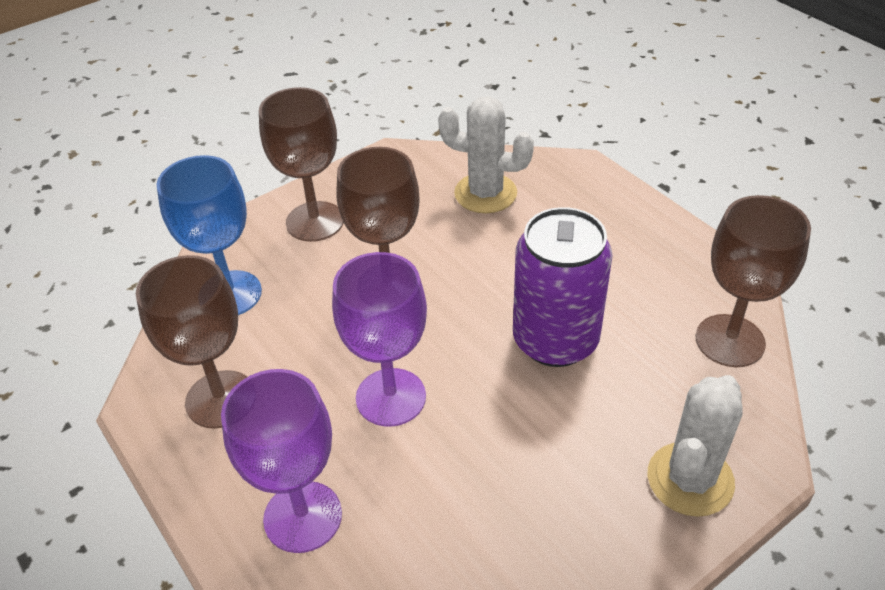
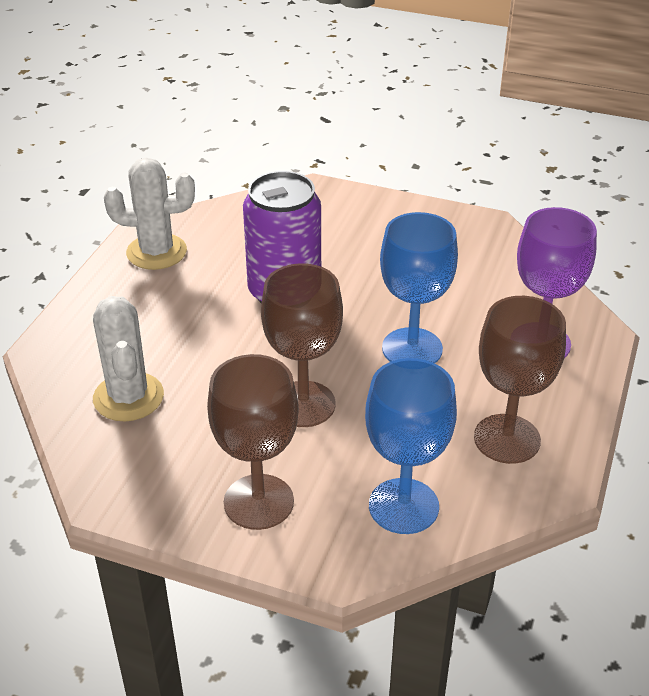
camera: 125 degrees left, 5 degrees down
purple goblet [332,252,427,427] -> blue goblet [380,212,458,363]
white cactus [648,375,743,517] -> white cactus moved to [104,158,195,270]
brown goblet [696,195,811,367] -> none

